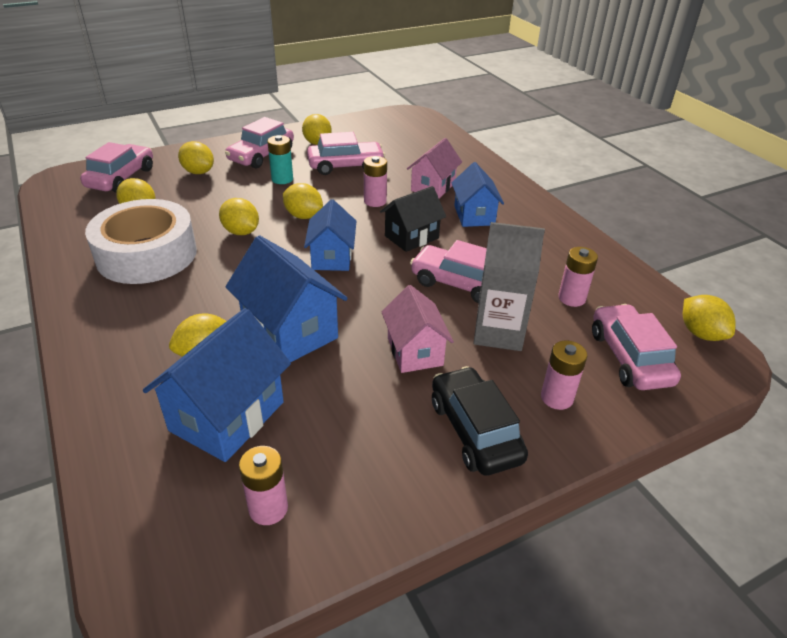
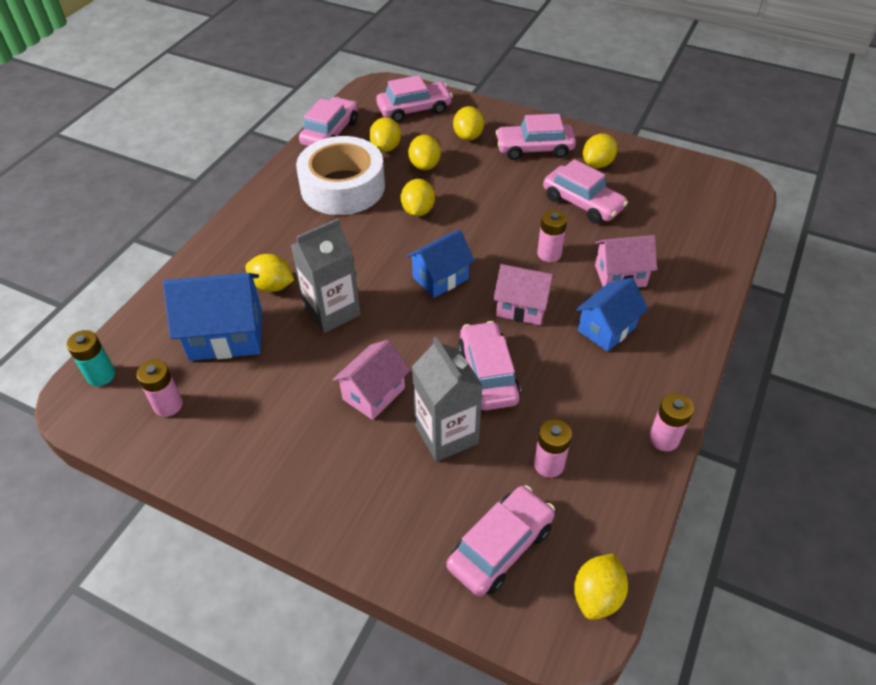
camera: 55 degrees right, 10 degrees up
blue house [225,235,348,362] -> grey carton [291,218,361,333]
turquoise battery [267,135,293,184] -> turquoise battery moved to [67,330,115,386]
yellow lemon [283,183,323,219] -> yellow lemon moved to [408,135,441,170]
black house [380,186,446,252] -> pink house [493,264,555,325]
black car [432,366,528,476] -> none
pink battery [541,341,587,410] -> pink battery moved to [649,393,694,451]
none -> pink car [299,97,358,146]

